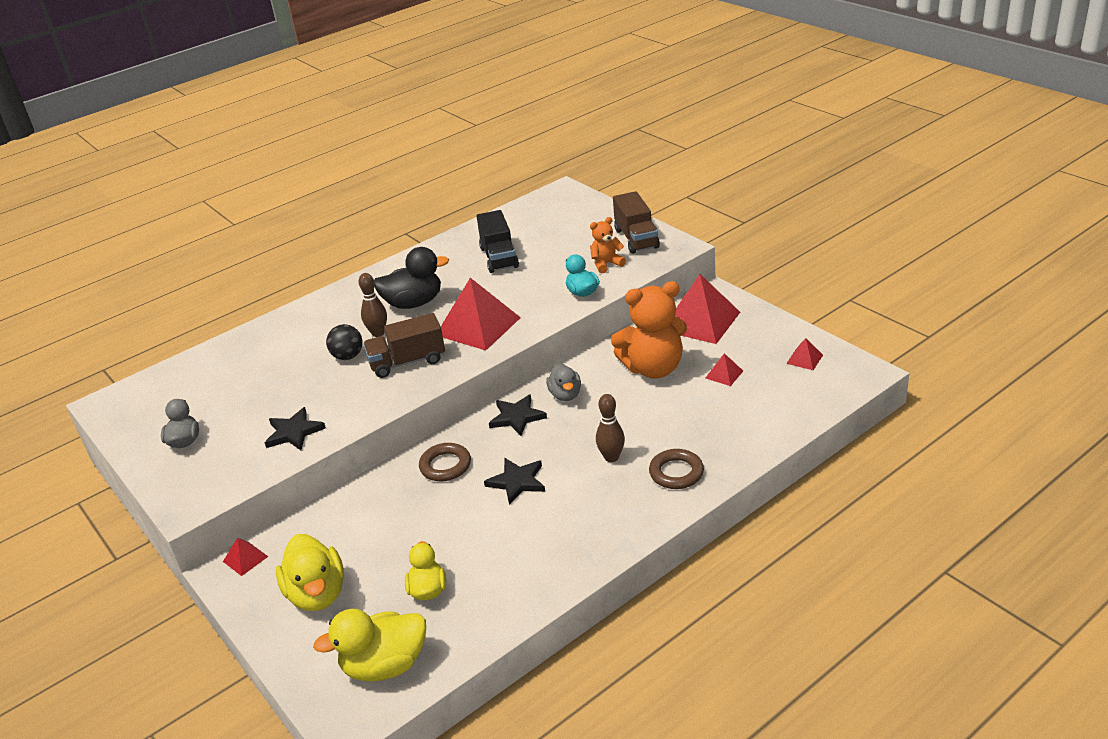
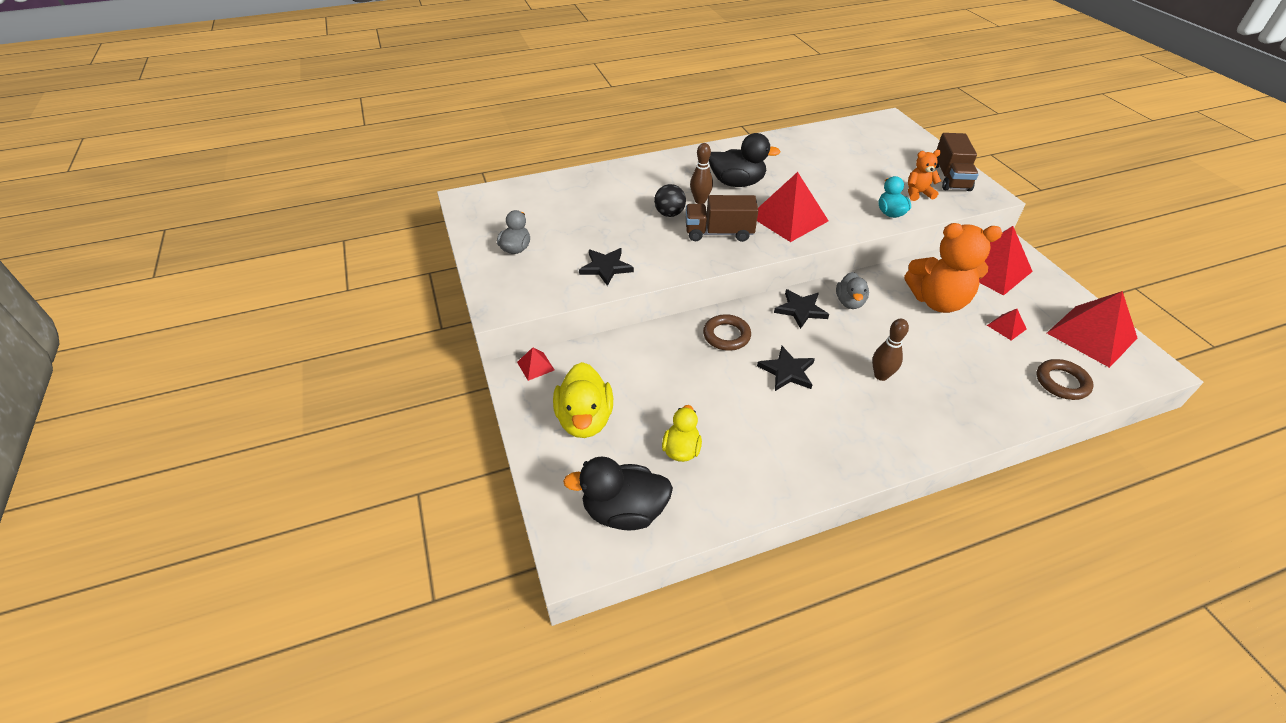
camera: 15 degrees right, 10 degrees up
yellow duck [313,609,426,681] -> black duck [563,456,673,531]
black truck [477,210,519,273] -> none
brown ring [649,449,704,489] -> brown ring moved to [1037,359,1094,400]
red pyramid [786,338,823,370] -> red pyramid [1047,291,1137,368], size x2.26

